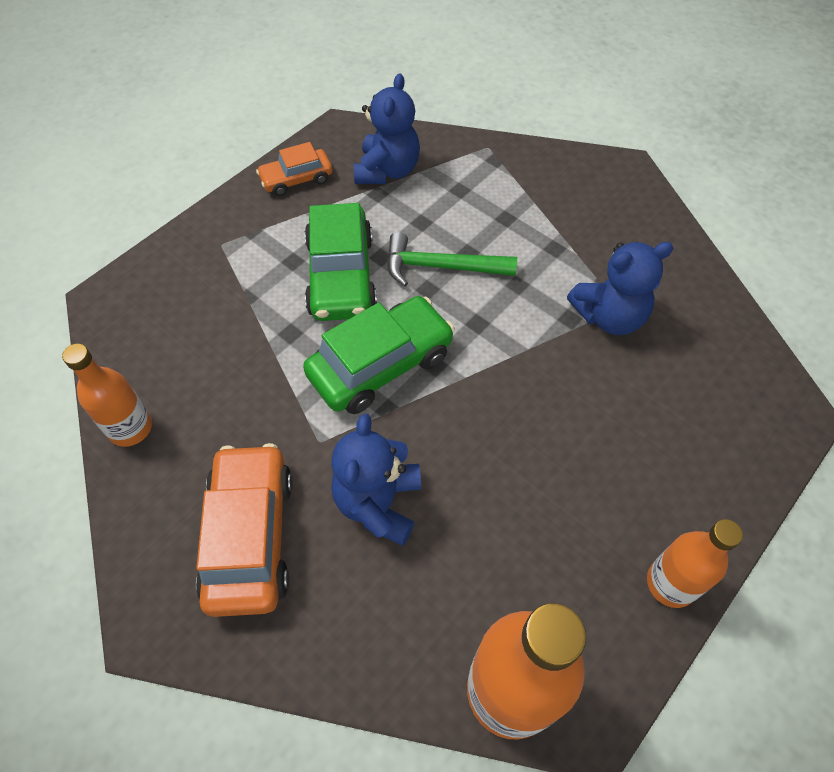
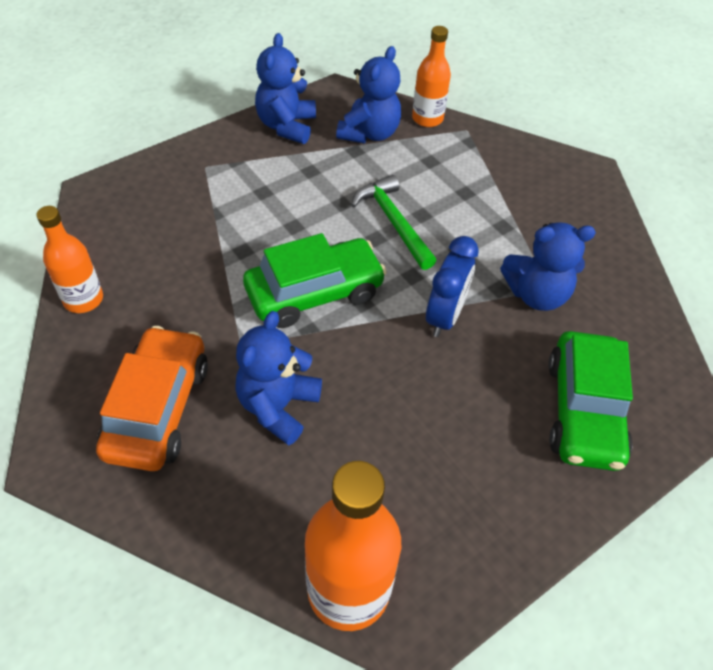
camera: 10 degrees right, 5 degrees down
orange car [256,142,332,196] -> blue teddy bear [255,33,316,144]
green car [304,203,377,321] -> green car moved to [548,331,633,471]
green hammer [387,232,517,286] -> green hammer turned 45 degrees clockwise [351,175,437,270]
orange bottle [647,519,743,608] -> orange bottle moved to [412,26,451,127]
none -> blue clock [426,236,479,337]

